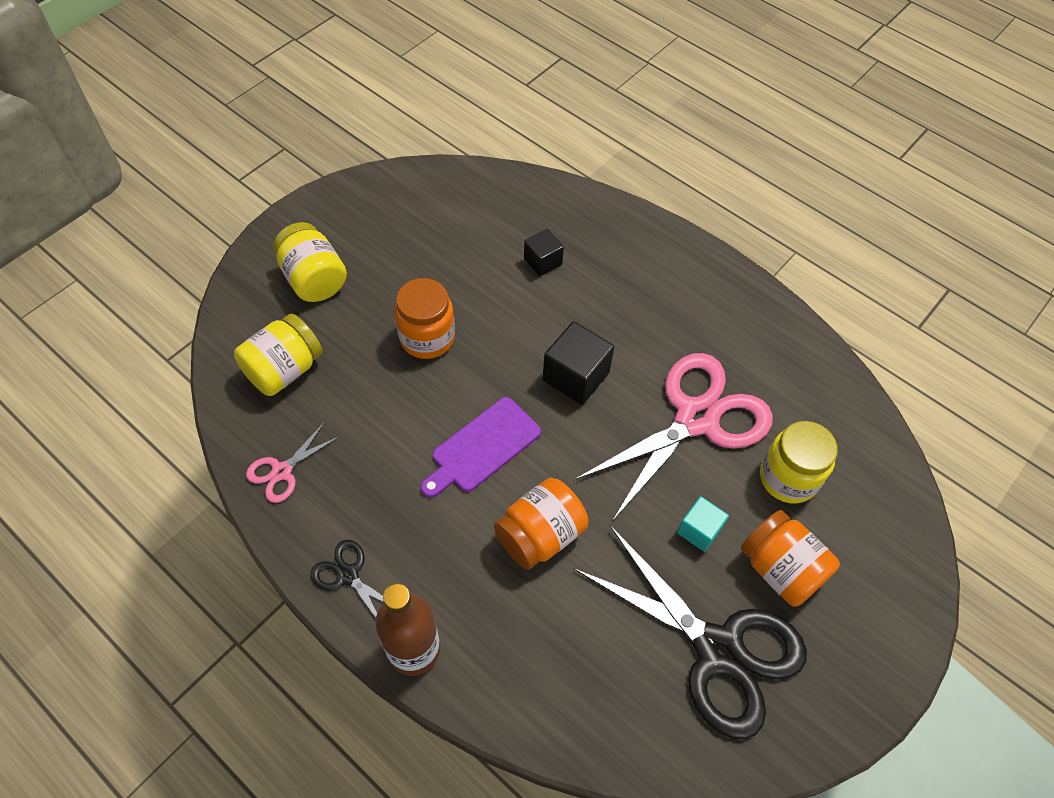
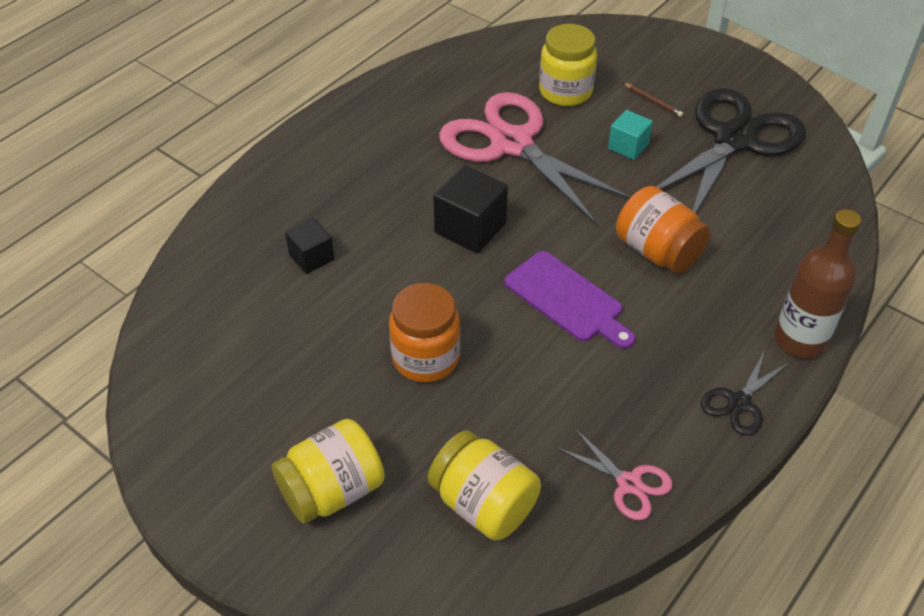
camera: 90 degrees left, 10 degrees down
orange jar [741,510,840,607] -> brown pencil [623,83,683,117]

